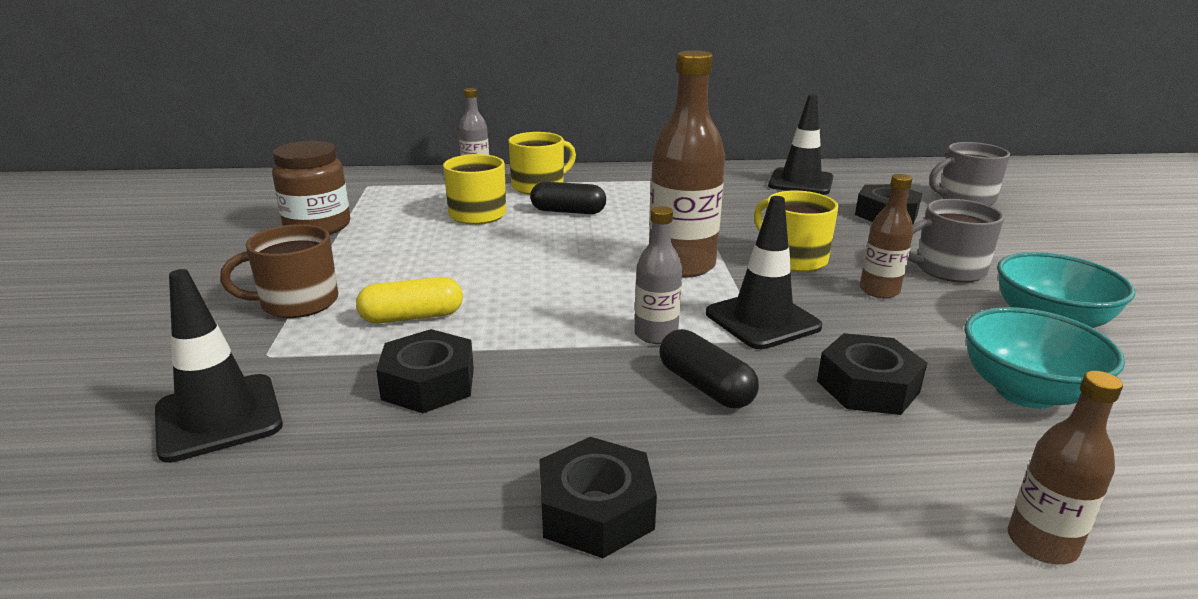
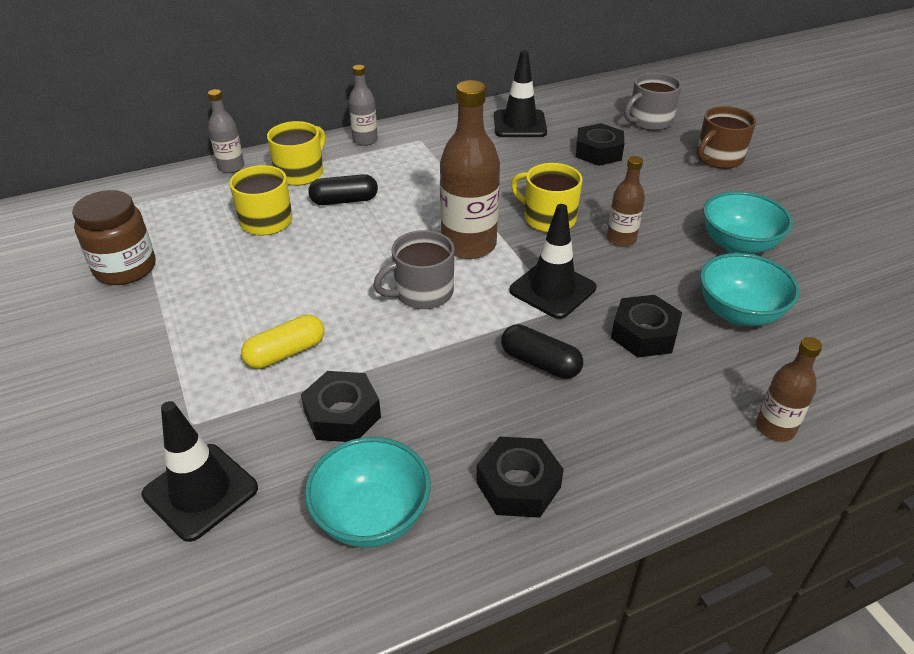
camera: 20 degrees left, 15 degrees up
brown mug [220,224,338,318] -> brown mug moved to [697,106,756,169]
grey bottle [634,206,682,344] -> grey bottle moved to [349,65,378,146]
grey mug [908,199,1004,283] -> grey mug moved to [373,230,455,309]
none -> turquoise bowl [305,437,431,548]

